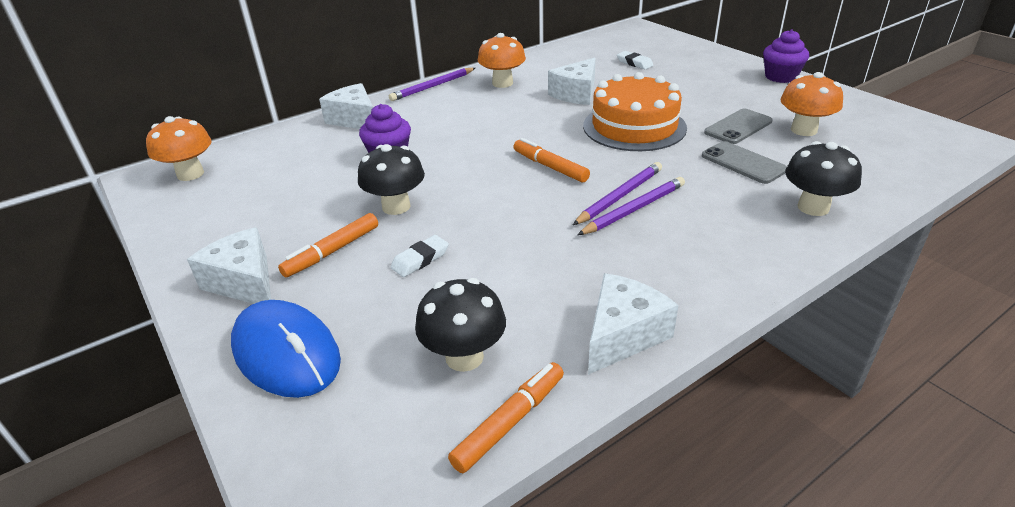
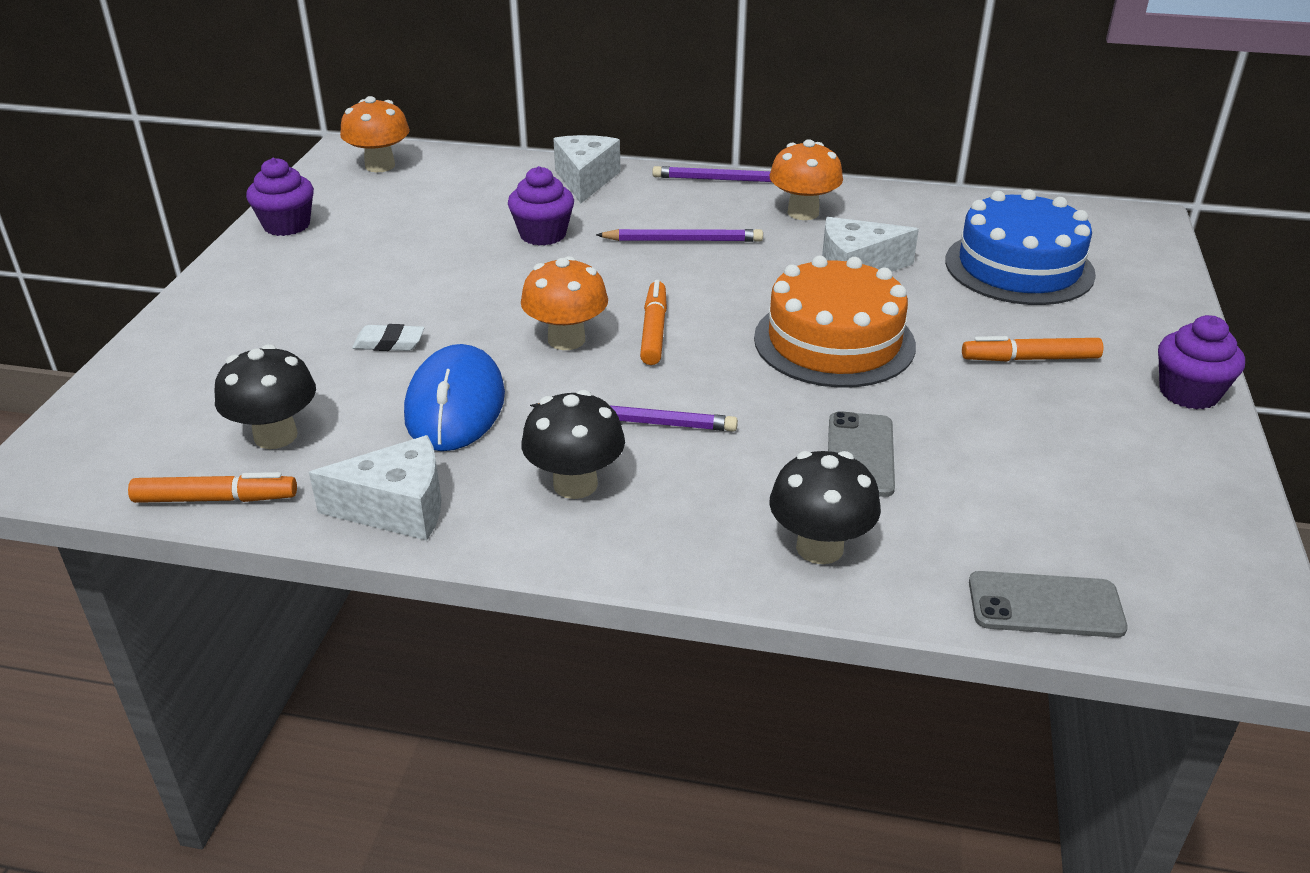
camera: 45 degrees right, 0 degrees up
white cheese [187,227,271,304] -> none
blue mouse [231,300,341,398] -> blue mouse moved to [404,344,505,451]
orange marker [278,213,378,277] -> orange marker moved to [962,336,1103,361]
black mushroom [358,144,425,215] -> black mushroom moved to [521,390,625,499]
purple pencil [573,162,662,225] -> purple pencil moved to [596,229,763,242]
white eraser [617,51,653,69] -> blue cake [945,189,1096,305]
grey phone [704,109,773,144] -> grey phone moved to [969,571,1128,638]
orange mushroom [781,72,843,136] -> orange mushroom moved to [521,256,608,350]
none -> purple cupcake [246,158,314,236]

